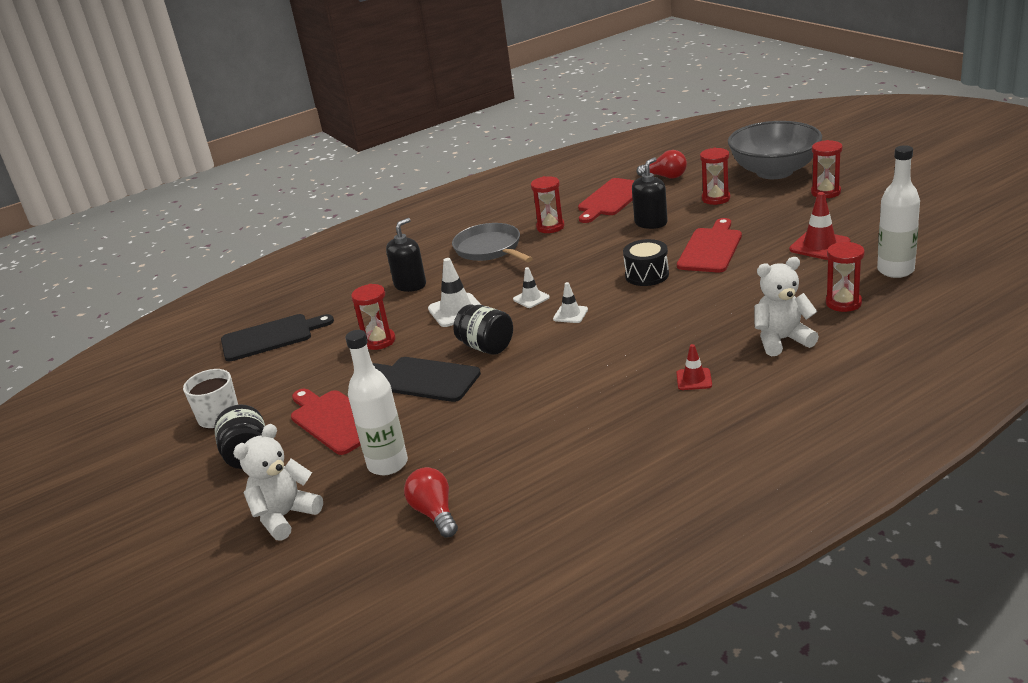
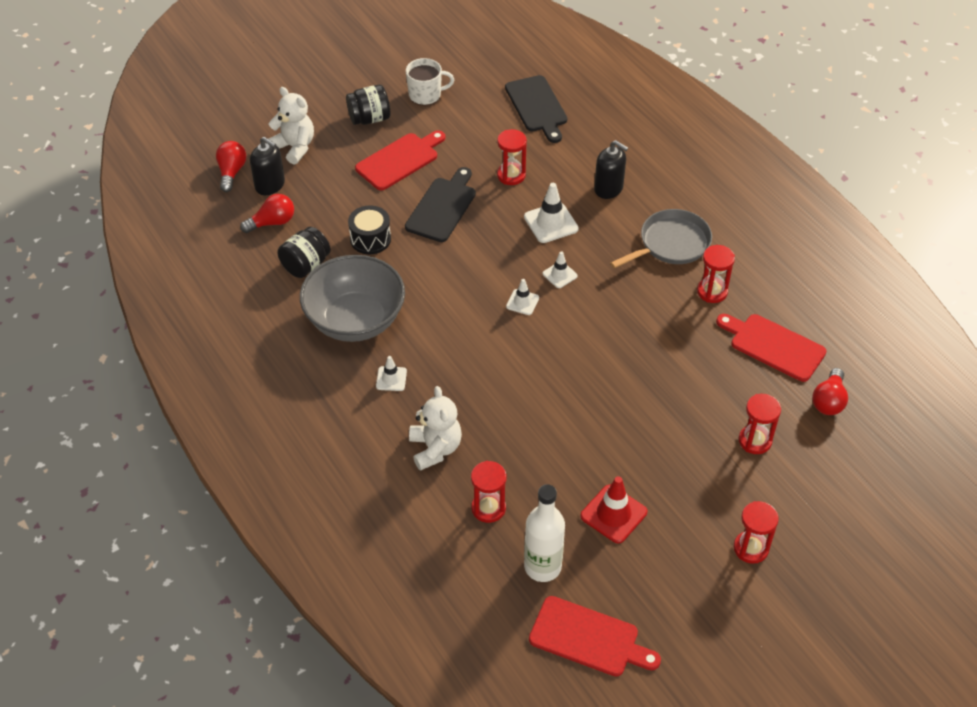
camera: 85 degrees right, 20 degrees up
white bottle [345,330,408,475] -> none
black jar [453,305,513,355] -> black jar moved to [278,227,331,278]
black drum [623,239,669,286] -> black drum moved to [348,205,391,254]
black soap dispenser [632,157,668,229] -> black soap dispenser moved to [250,137,285,195]
red traffic cone [676,344,712,390] -> white traffic cone [376,356,407,391]
red cutting board [677,218,742,272] -> red cutting board moved to [529,596,661,677]
grey bowl [728,121,822,179] -> grey bowl moved to [300,255,405,342]
none -> red light bulb [216,141,246,192]

